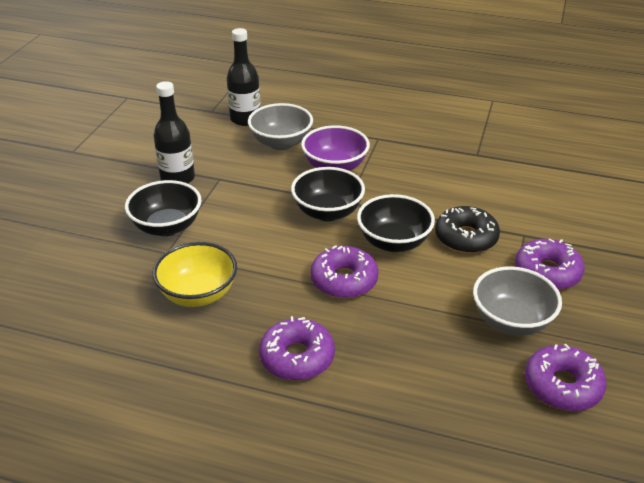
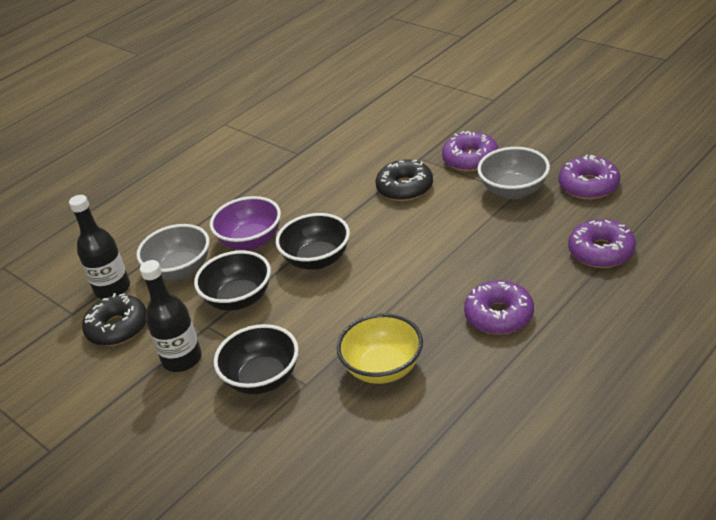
camera: 60 degrees left, 0 degrees up
purple donut [310,245,379,298] -> purple donut moved to [568,219,636,268]
black bowl [357,194,435,252] -> black bowl moved to [194,250,271,311]
none -> black donut [82,293,146,346]

